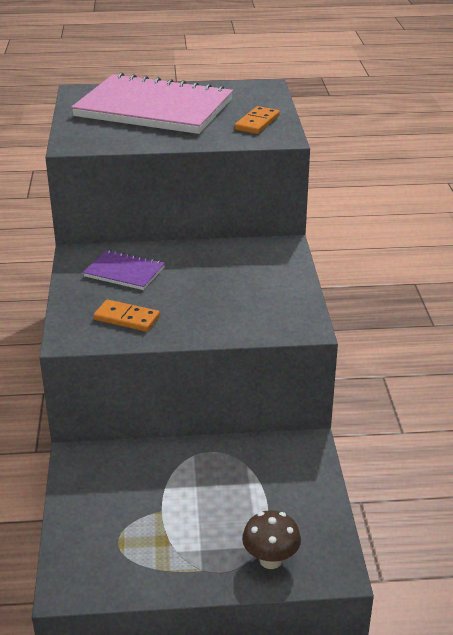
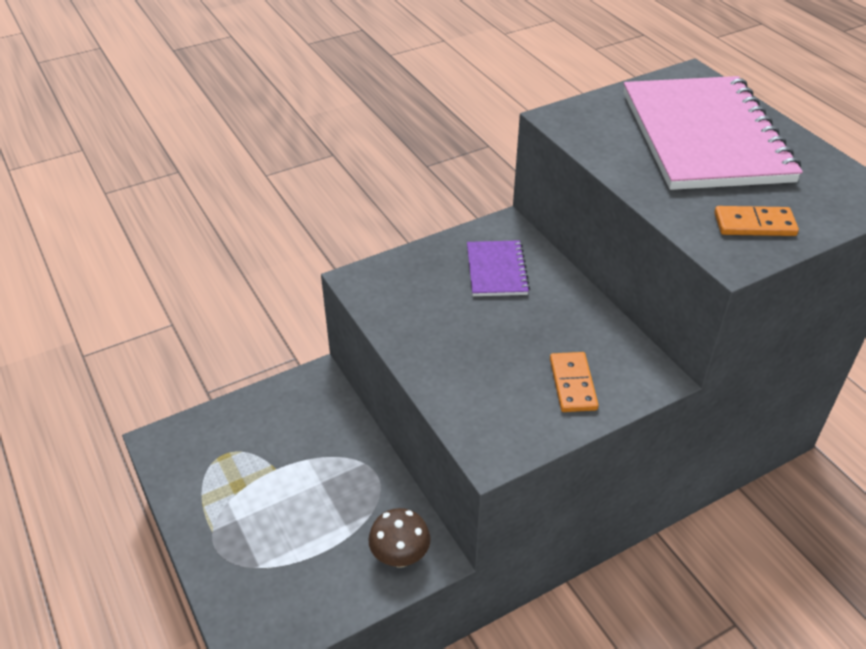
camera: 65 degrees right, 10 degrees up
orange domino [94,300,160,332] -> orange domino moved to [550,352,599,412]
brown mushroom [242,510,301,569] -> brown mushroom moved to [368,508,431,568]

